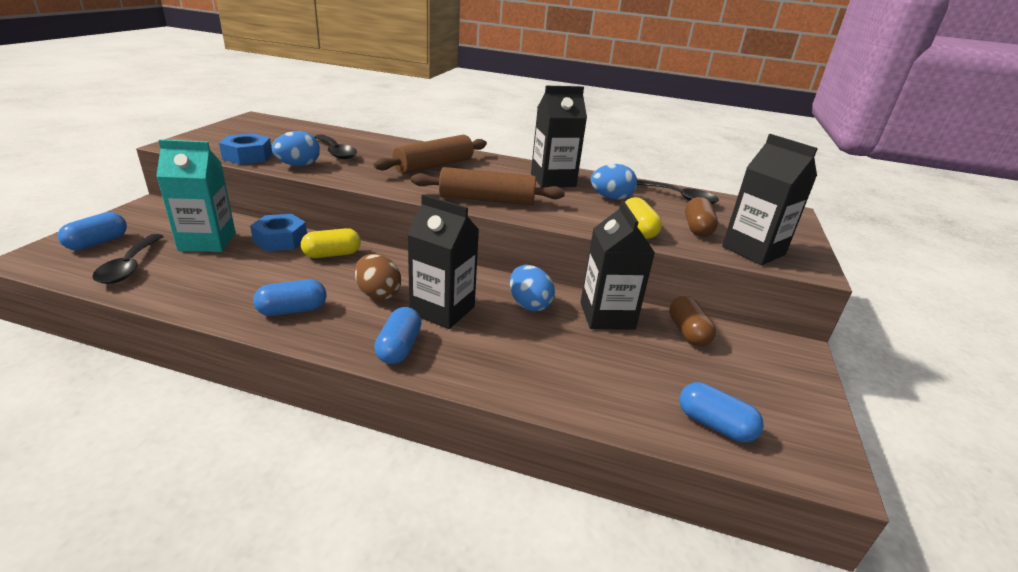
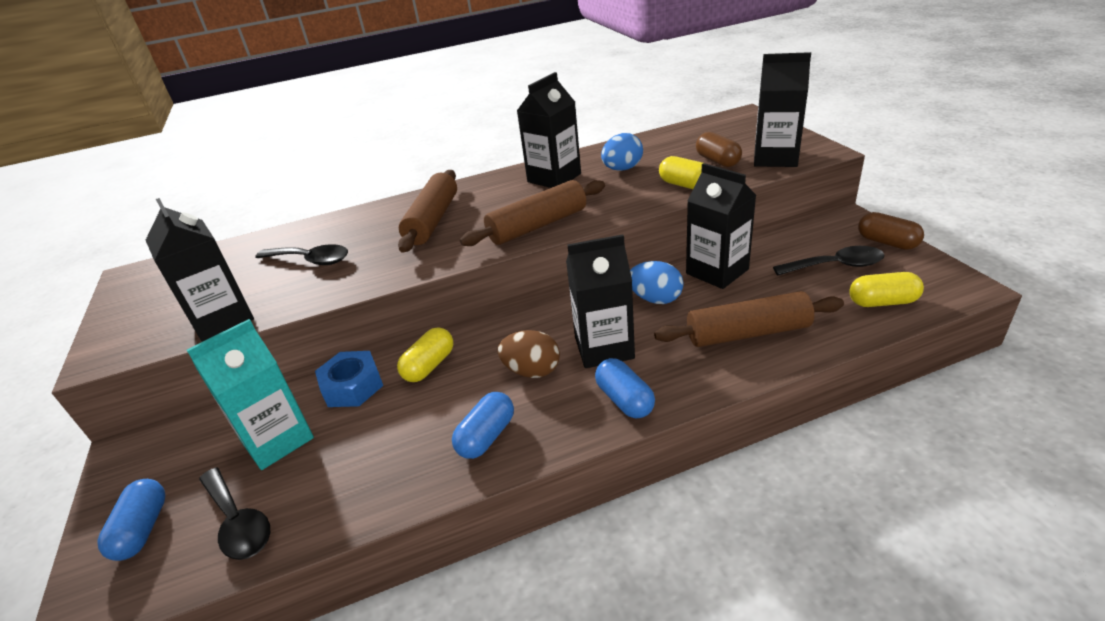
camera: 30 degrees left, 5 degrees up
blue nut [219,133,272,165] -> black carton [146,198,254,342]
blue egg [272,131,320,166] -> none
black spoon [637,180,719,204] -> black spoon moved to [773,246,885,275]
brown capsule [669,295,716,347] -> brown capsule moved to [858,212,924,250]
blue capsule [679,382,764,442] -> yellow capsule [849,272,924,307]
none -> brown rolling pin [654,291,844,347]

